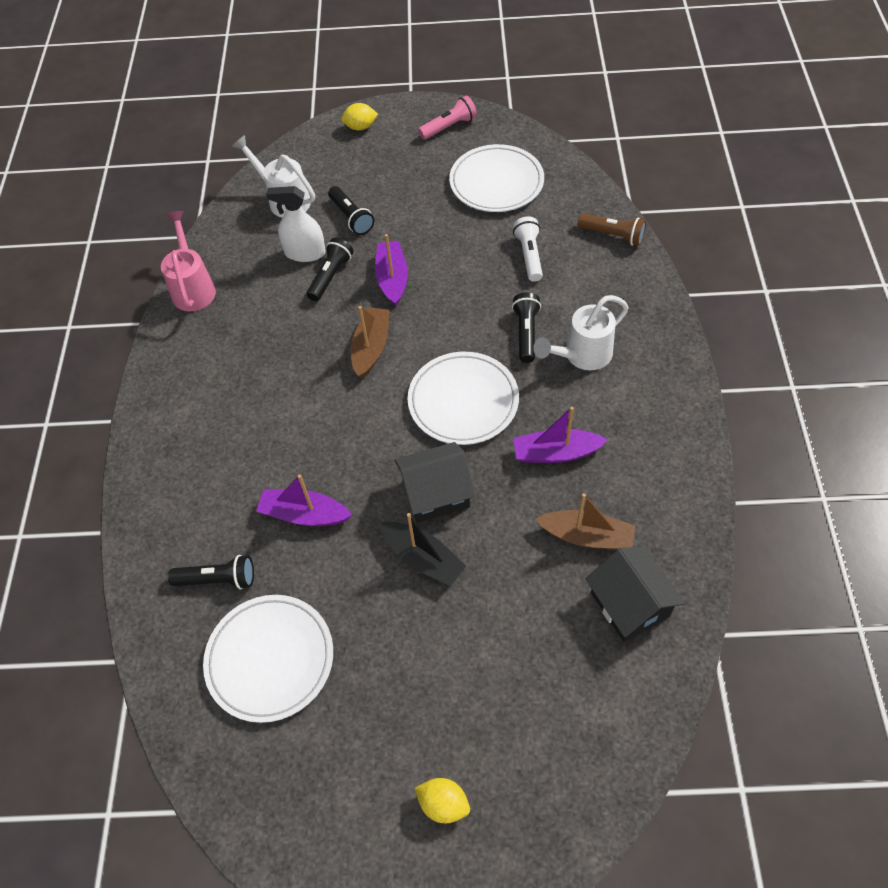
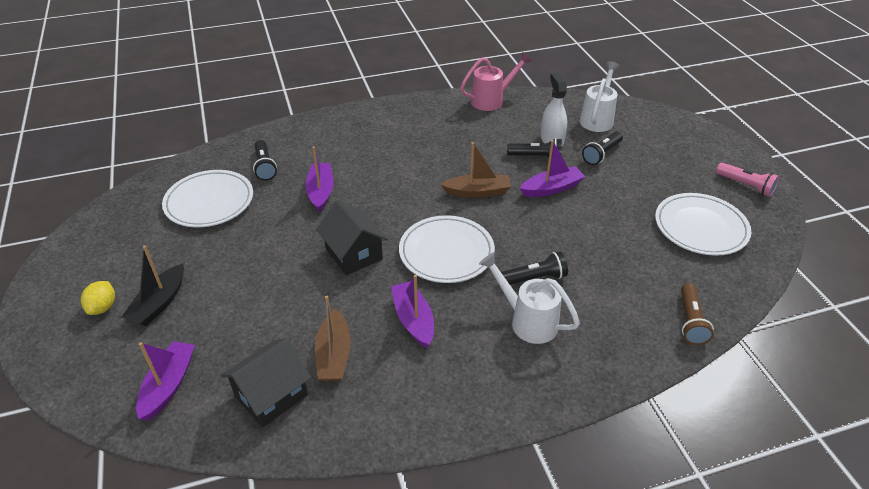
camera: 70 degrees right, 15 degrees down
yellow lemon [341,103,378,131] -> none
black boat [380,513,466,586] -> black boat moved to [121,245,184,326]
white flashlight [513,216,543,282] -> none
none -> purple boat [136,341,195,421]

